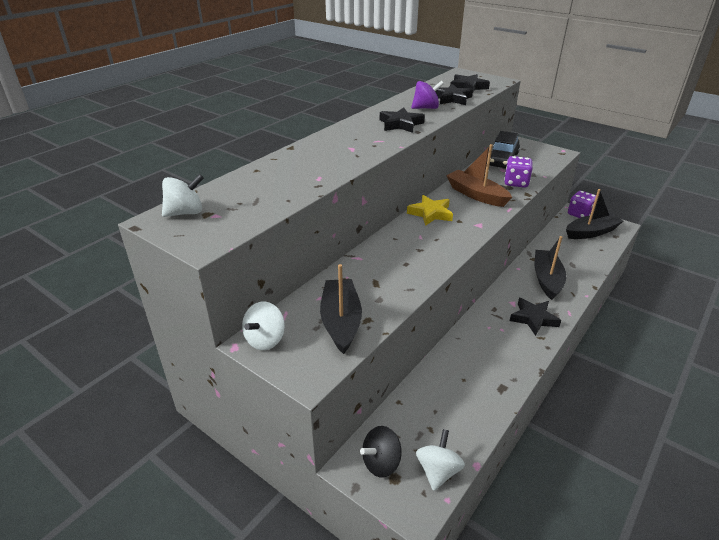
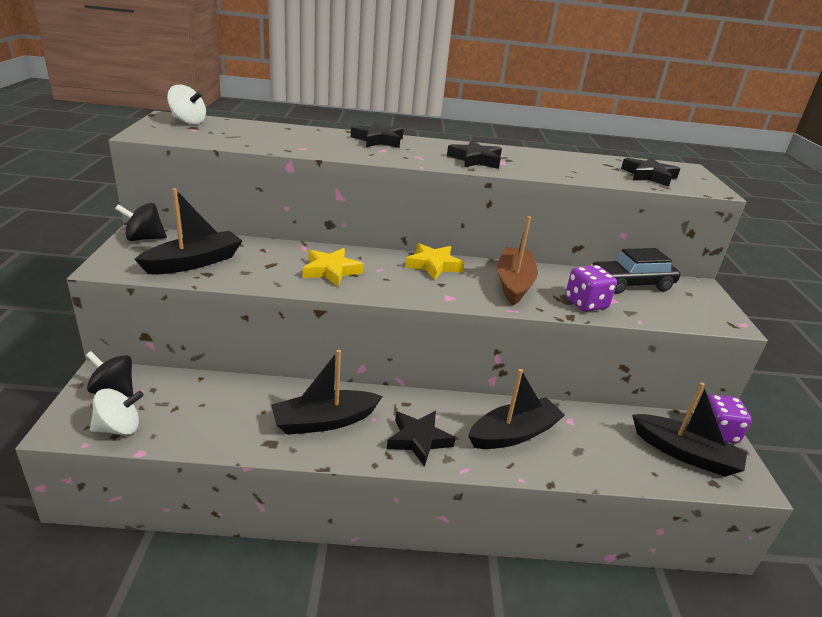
camera: 50 degrees right, 5 degrees down
white spinning top [242,301,285,350] -> black spinning top [115,203,167,241]
purple spinning top [411,81,444,109] -> none
black star [435,84,473,105] -> black star moved to [351,122,403,148]
none -> black boat [271,350,383,435]
none -> yellow star [303,248,364,287]

